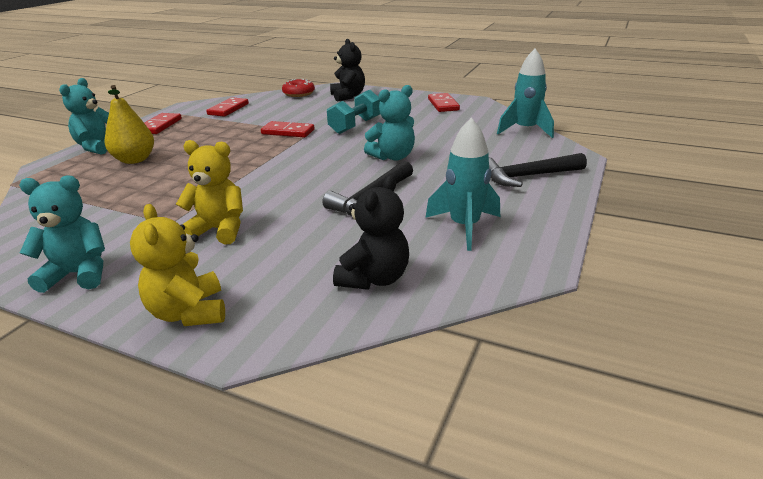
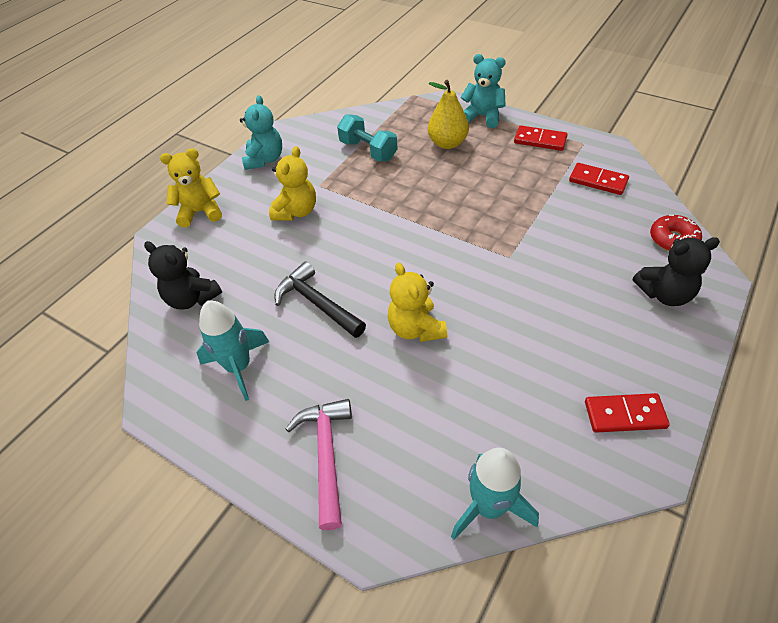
camera: 100 degrees right, 20 degrees up
red domino [261,121,315,138] -> none
turquoise dumbbell [327,90,380,134] -> turquoise dumbbell moved to [337,114,398,161]
turquoise teddy bear [364,85,415,160] -> yellow teddy bear [388,263,447,342]
black hammer [489,153,587,187] -> pink hammer [286,399,352,530]

